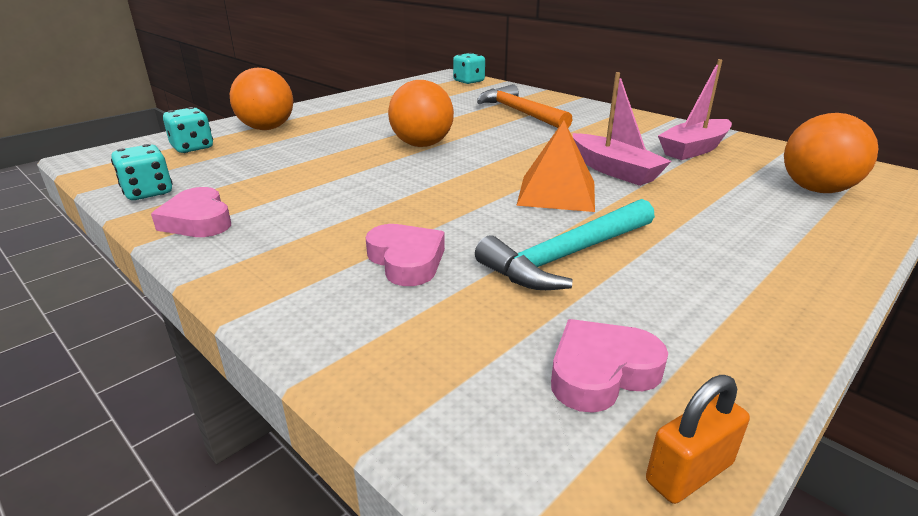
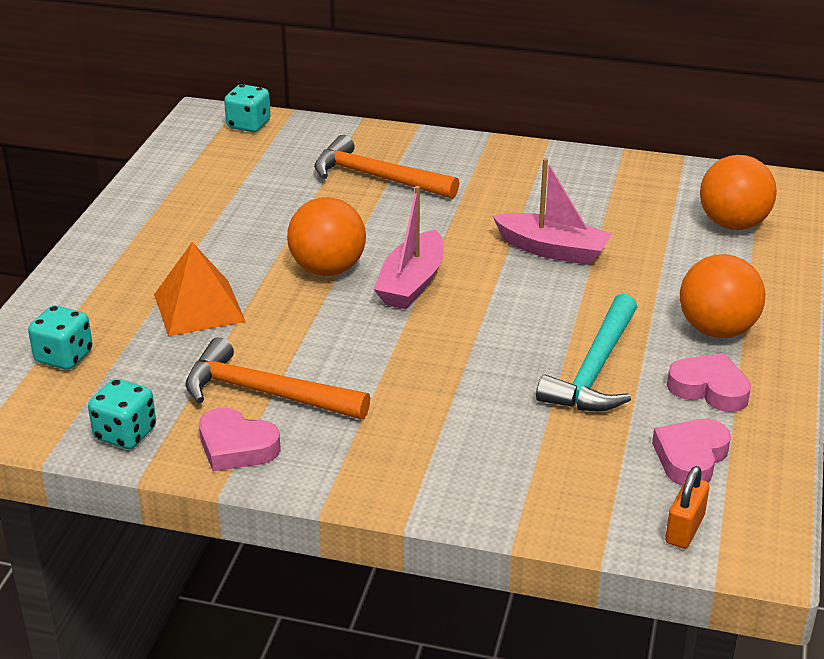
camera: 30 degrees left, 5 degrees up
orange ball [230,68,293,130] -> orange ball moved to [680,254,765,338]
pink heart [366,224,445,286] -> pink heart moved to [667,353,751,412]
orange pyramid [516,120,595,212] -> orange pyramid moved to [154,242,246,336]
orange padlock [646,375,750,504] -> orange padlock moved to [665,466,709,549]
pink boat [658,59,732,160] -> pink boat moved to [374,186,444,309]
none -> orange hammer [185,337,370,419]

